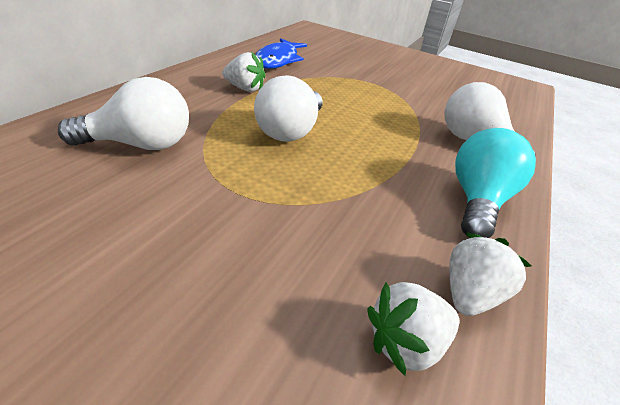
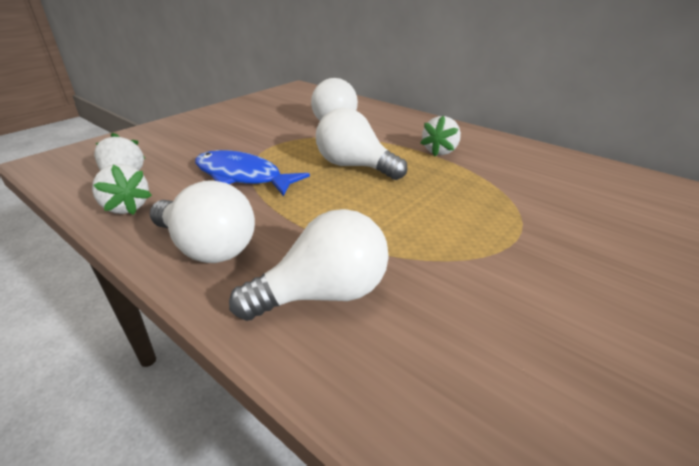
camera: 105 degrees right, 5 degrees down
blue fish [256,38,307,69] -> blue fish moved to [195,150,310,196]
turquoise light bulb [455,128,536,238] -> white light bulb [150,180,255,263]

